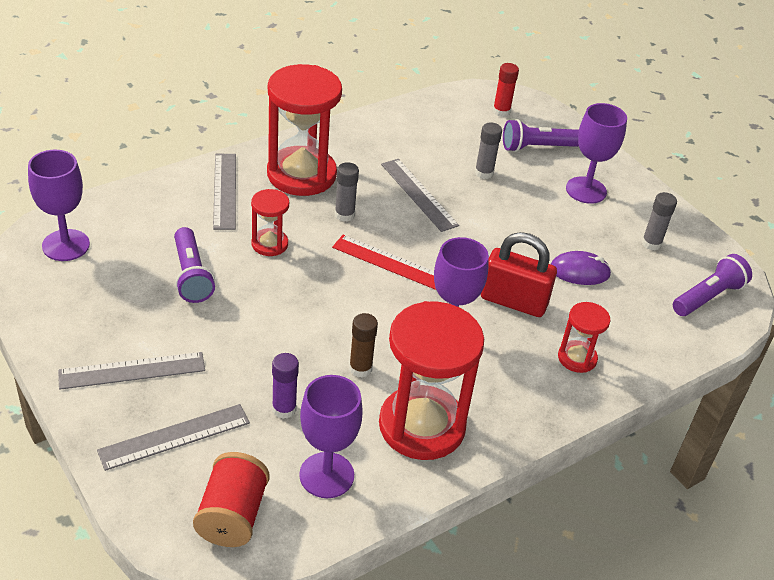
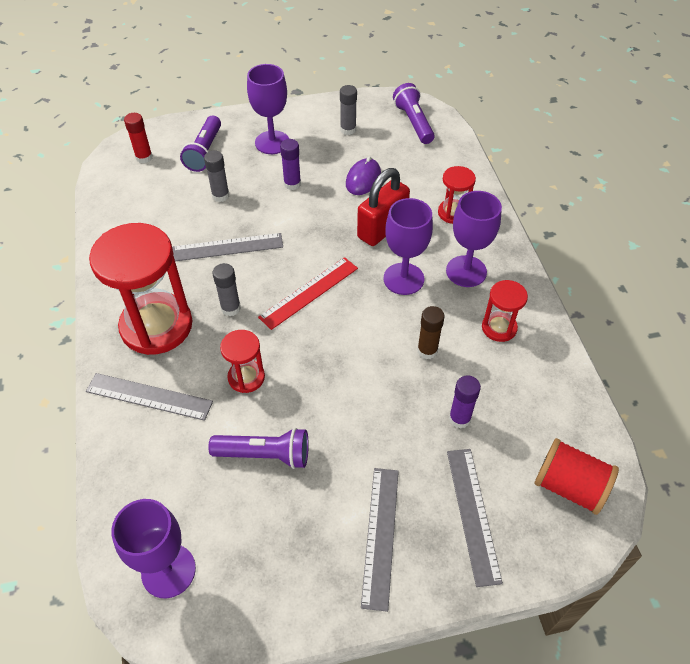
camera: 65 degrees left, 10 degrees up
purple goblet [299,375,363,498] -> purple goblet moved to [446,191,502,287]
red hourglass [379,301,484,460] -> red hourglass [482,280,528,342], size x0.49
none -> purple glue stick [280,139,301,190]

